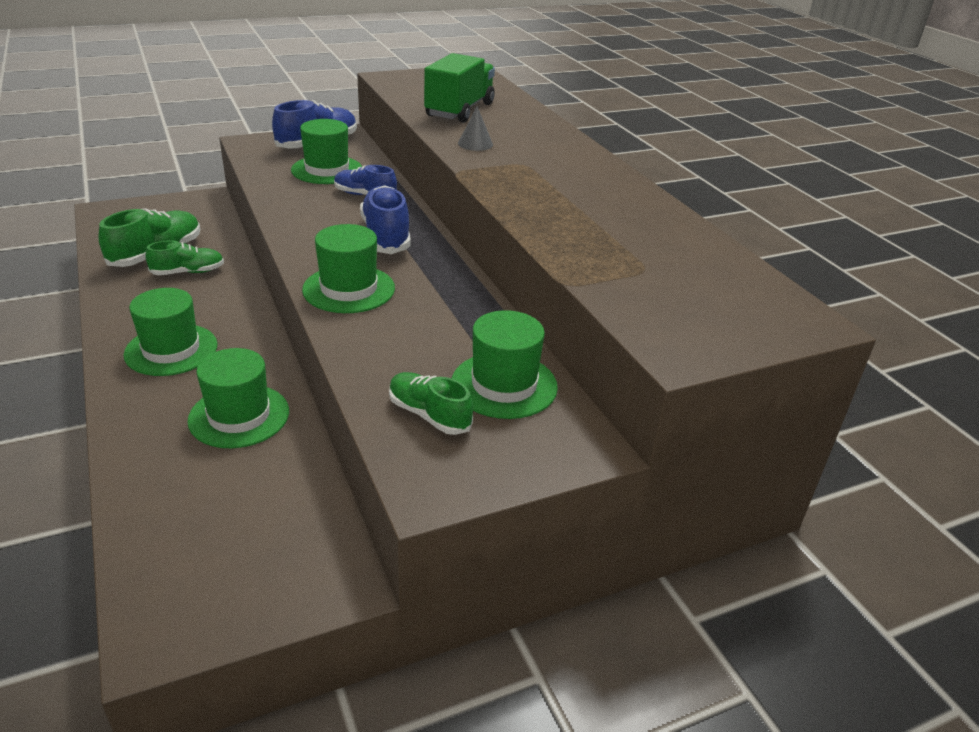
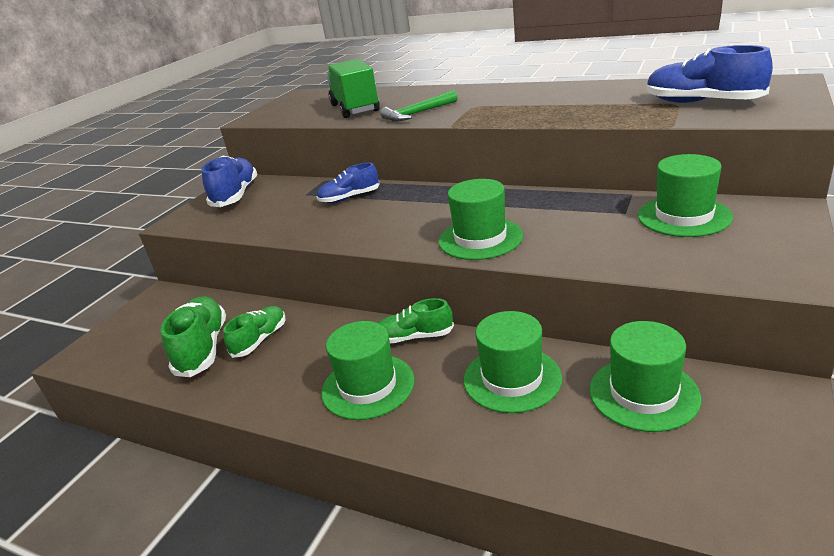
camera: 35 degrees left, 5 degrees down
green hat [291,119,362,184] -> green hat moved to [589,321,701,432]
blue shoe [360,185,411,254] -> blue shoe moved to [647,45,773,103]
green shoe [389,372,473,435] -> green shoe moved to [378,298,454,343]
grey cone [458,106,493,151] -> green hammer [380,90,457,122]

